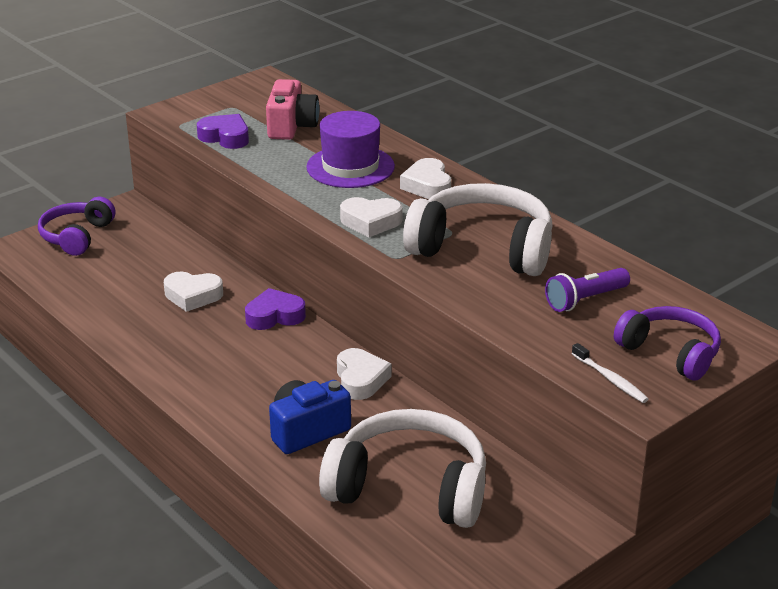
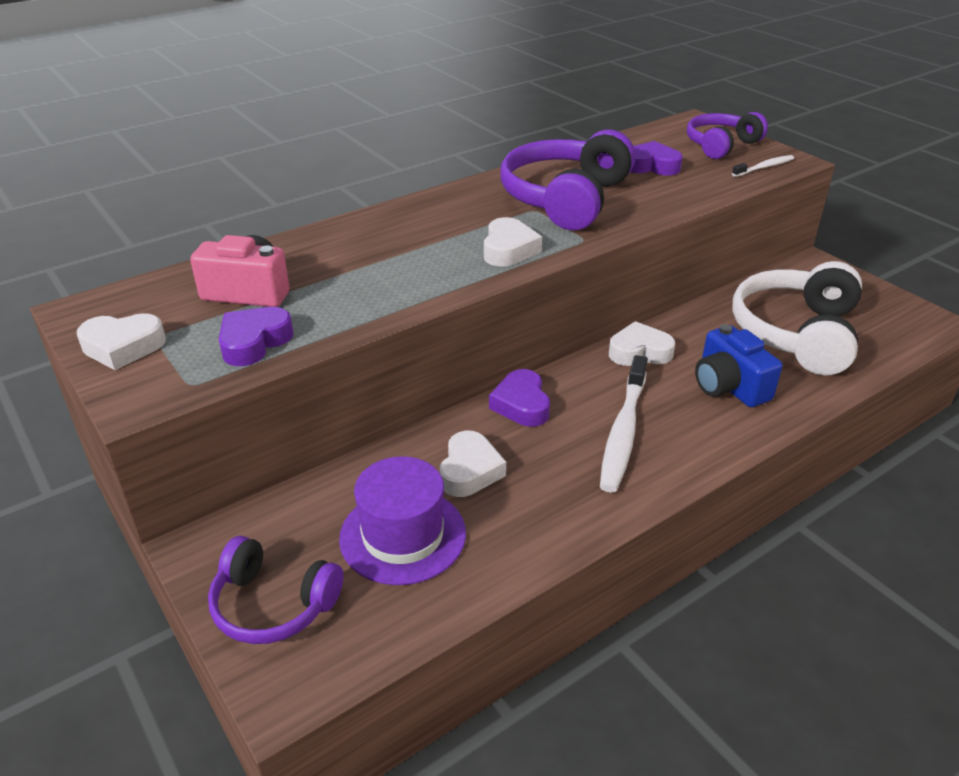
camera: 85 degrees left, 5 degrees up
purple hat [306,111,395,188] -> purple hat moved to [339,456,466,585]
white heart [400,158,451,199] -> white heart moved to [77,313,166,370]
white headphones [403,183,553,276] -> purple headphones [500,130,636,230]
purple flashlight [545,268,630,312] -> purple heart [631,141,683,175]
none -> white toothbrush [600,355,648,493]

